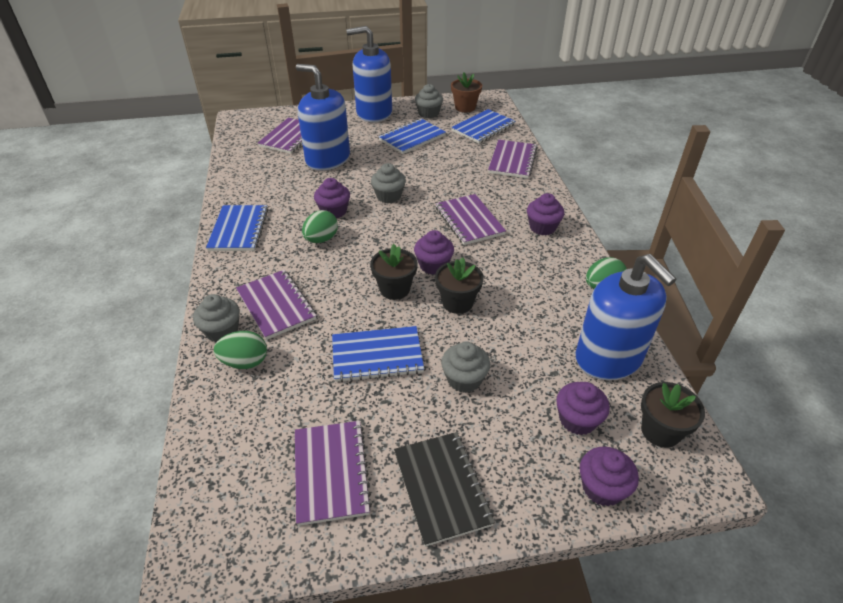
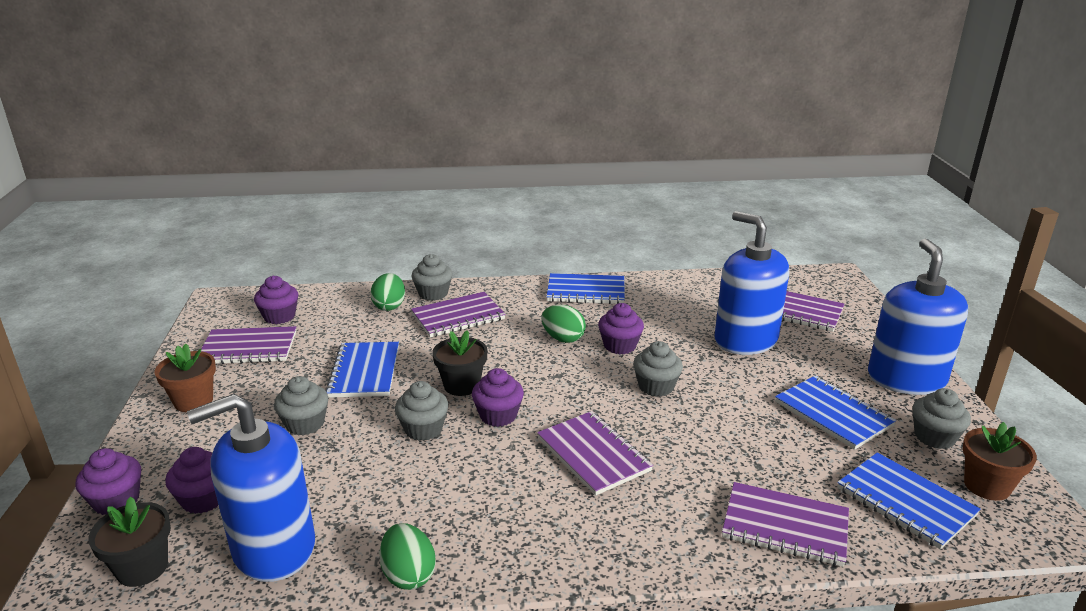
camera: 95 degrees right, 15 degrees down
blue soap dispenser [296,64,350,171] -> blue soap dispenser turned 75 degrees counterclockwise [714,211,789,355]
black notebook [394,432,495,547] -> brown flower pot [154,344,216,412]
black flower pot [435,258,484,314] -> grey cupcake [395,381,449,441]
purple notebook [436,194,506,245] -> purple notebook turned 75 degrees clockwise [537,411,653,496]
purple cupcake [527,193,564,235] -> purple cupcake moved to [254,276,298,324]

